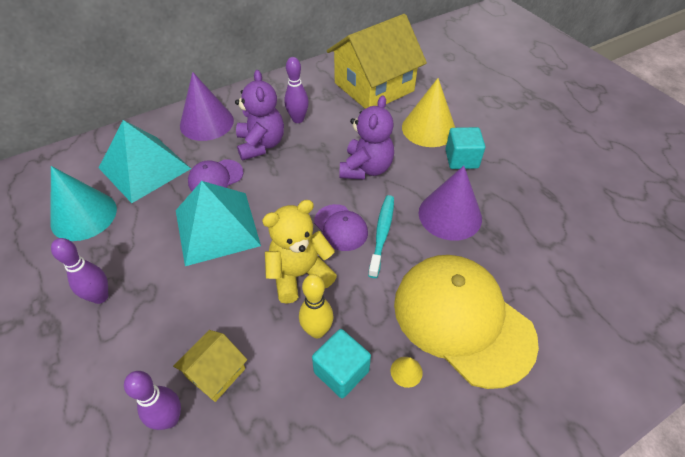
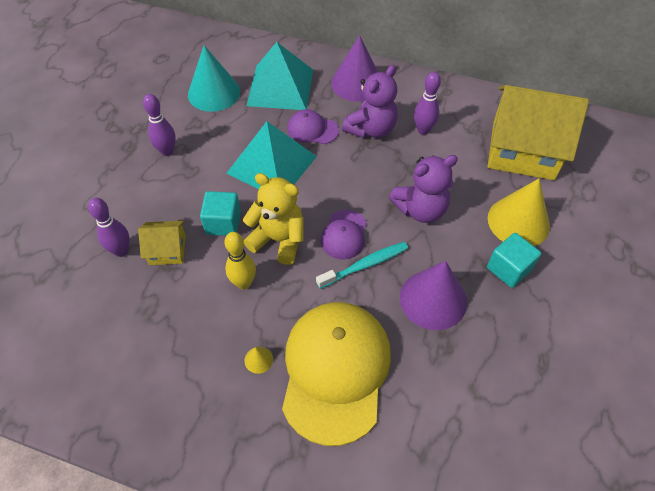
camera: 50 degrees right, 5 degrees up
turquoise cube [312,329,371,398] -> turquoise cube moved to [200,191,241,236]

